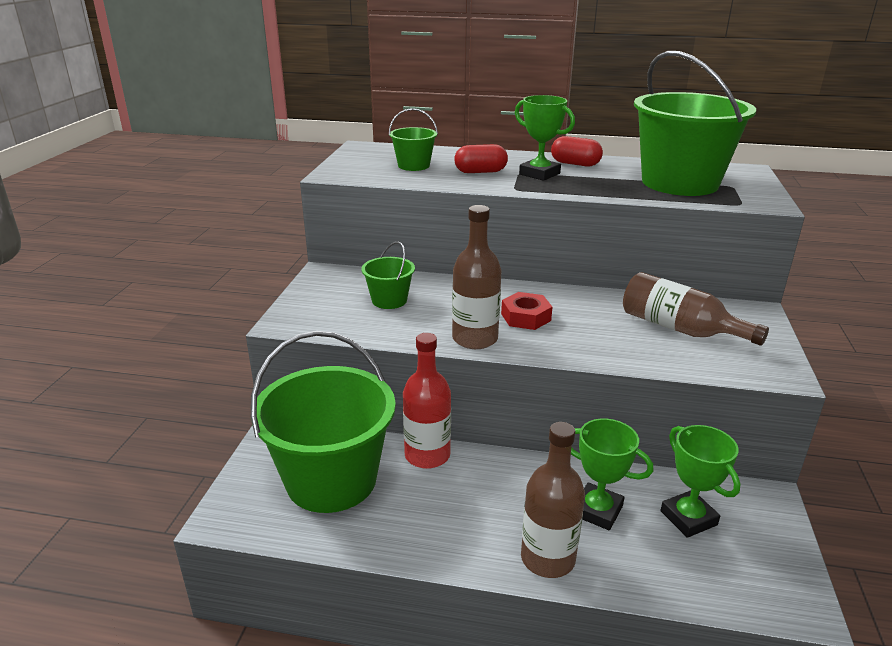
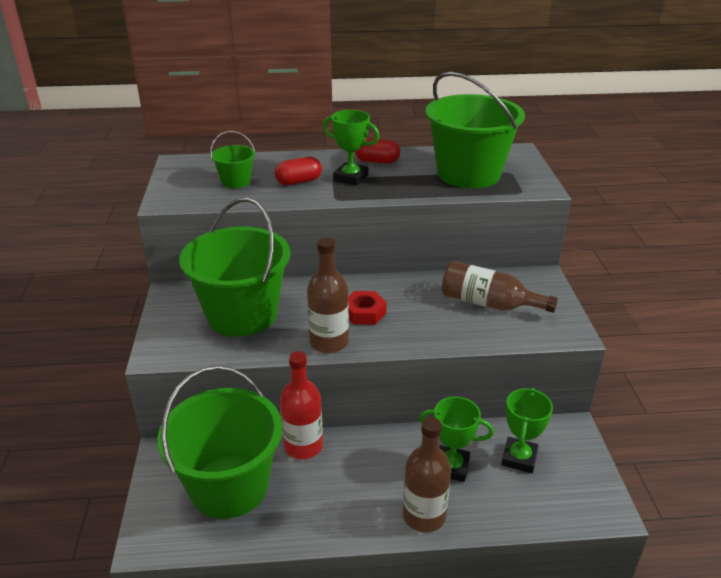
camera: 15 degrees left, 5 degrees up
green bucket [361,241,415,309] -> green bucket [179,198,290,337], size x2.22
green trophy [660,425,741,538] -> green trophy turned 60 degrees clockwise [501,388,553,473]

